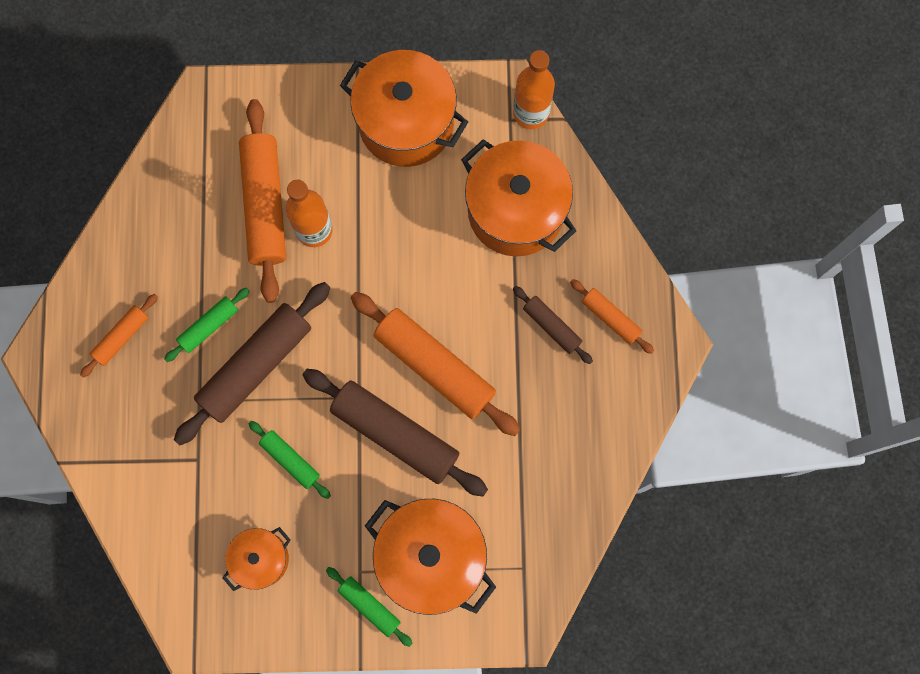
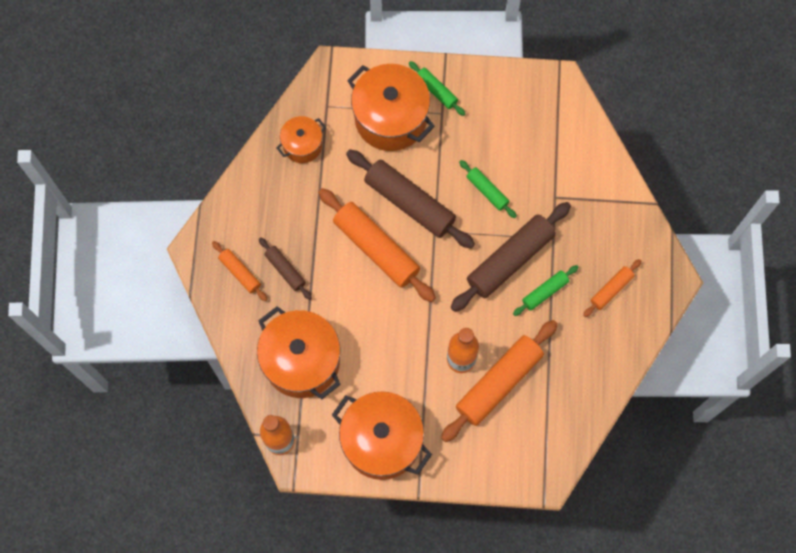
camera: 175 degrees left, 5 degrees down
orange pot [222,527,290,591] -> orange pot moved to [276,116,326,163]
orange rolling pin [239,99,286,303] -> orange rolling pin turned 45 degrees clockwise [441,320,558,442]

